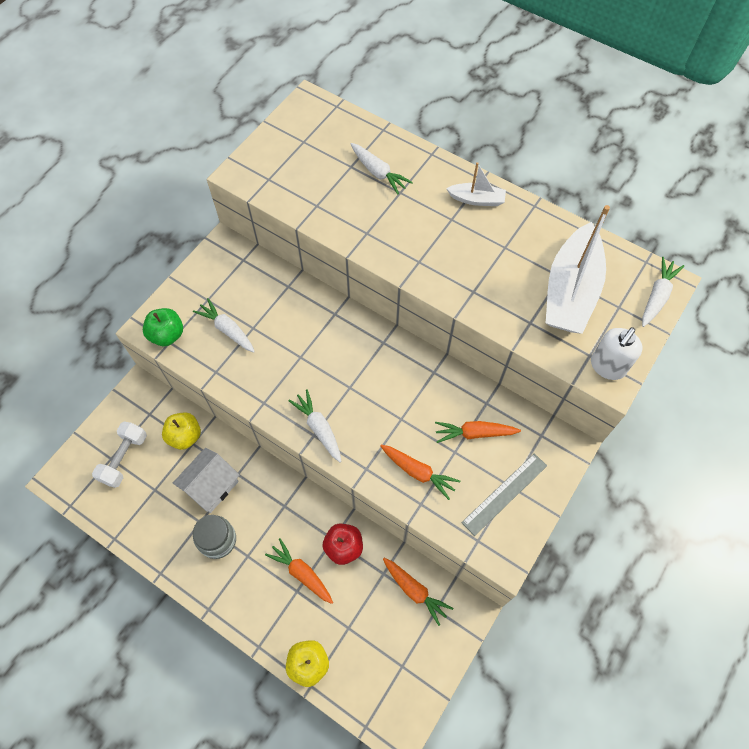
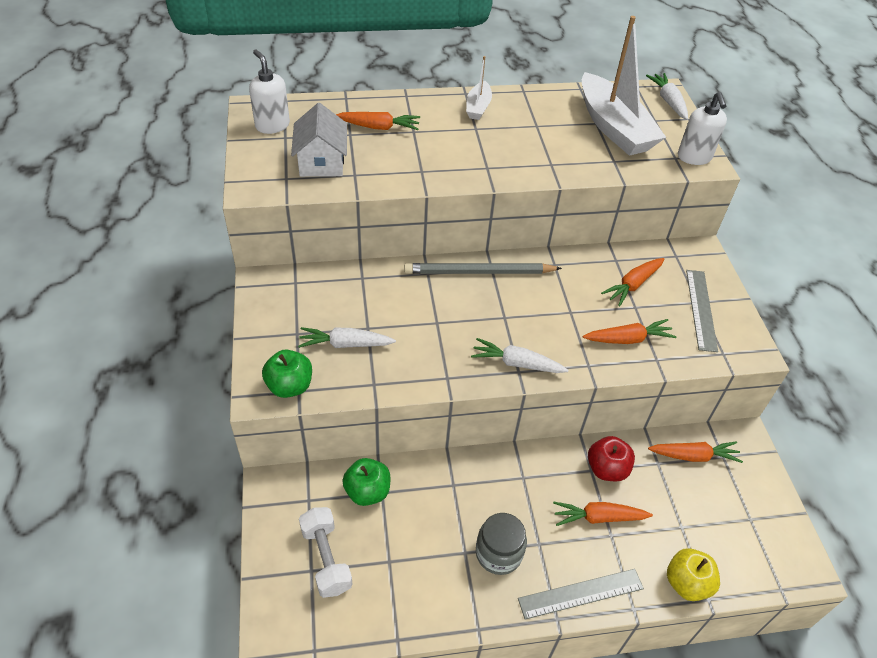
camera: 45 degrees left, 15 degrees down
yellow apple [162,412,201,450] -> green apple [342,458,390,506]
white house [173,448,240,513] -> white house moved to [291,103,347,177]
white carrot [351,143,413,194] -> orange carrot [336,112,420,130]
white boat [446,162,506,206] -> white boat turned 135 degrees clockwise [466,56,492,120]
none -> white soap dispenser [249,50,290,134]
none -> grey pencil [404,263,562,274]
none -> grey ruler [518,569,644,620]

